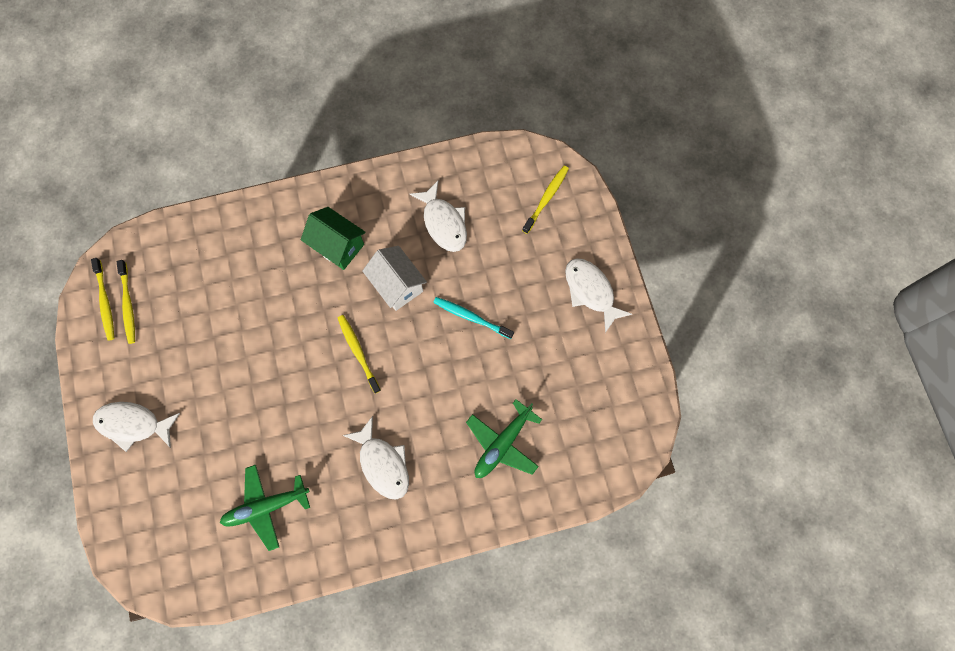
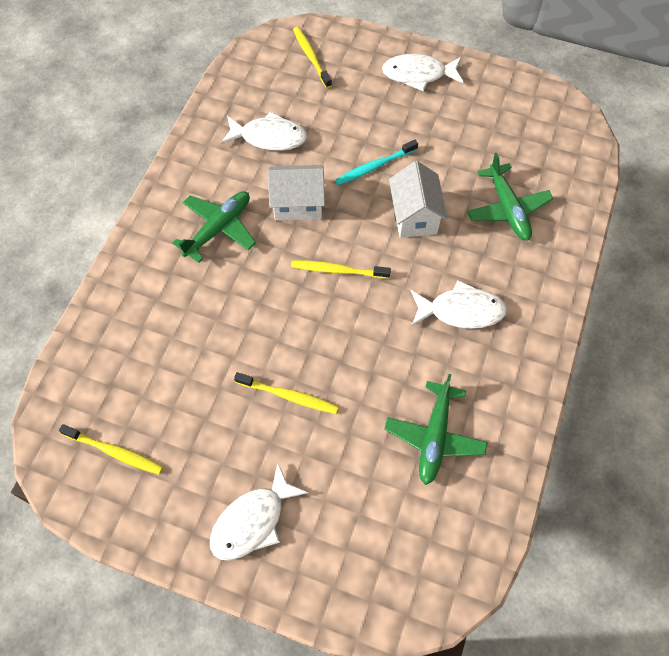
camera: 55 degrees left, 10 degrees down
yellow toothbrush [91,258,114,341] -> yellow toothbrush moved to [234,372,339,414]
green house [301,207,366,270] -> green plane [172,191,256,263]
none -> white house [389,161,448,238]

